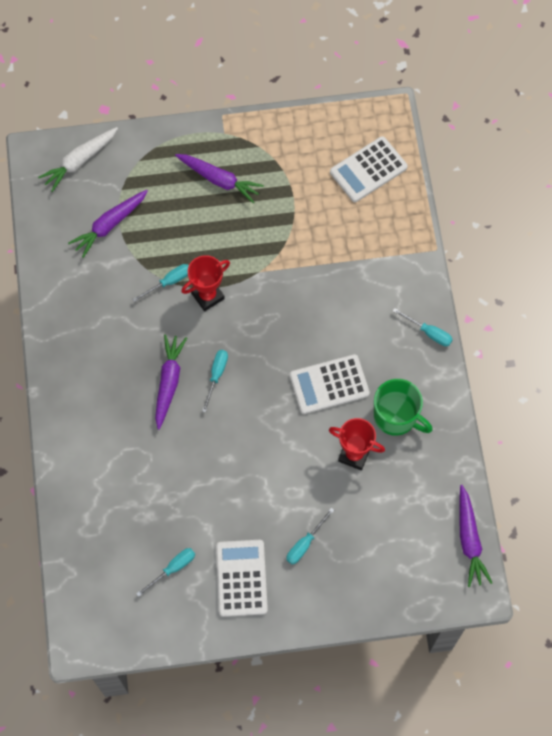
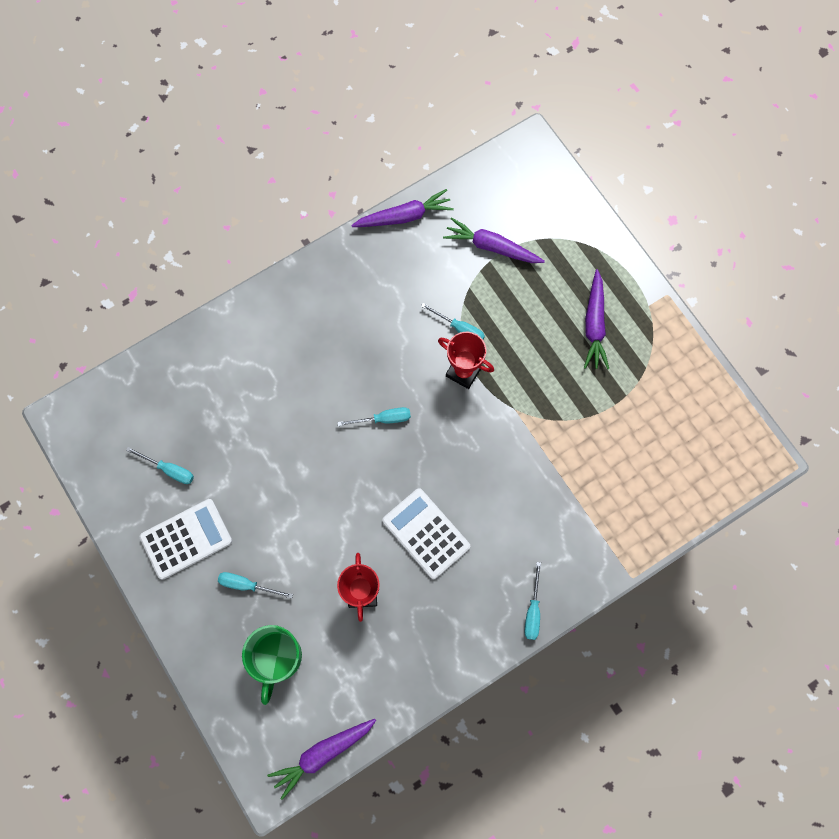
camera: 65 degrees right, 5 degrees up
white carrot [38,127,118,192] -> none
purple carrot [155,334,187,430] -> purple carrot moved to [351,189,454,227]
white calculator [330,136,408,202] -> none
green mug [374,379,433,436] -> green mug moved to [242,625,302,705]

